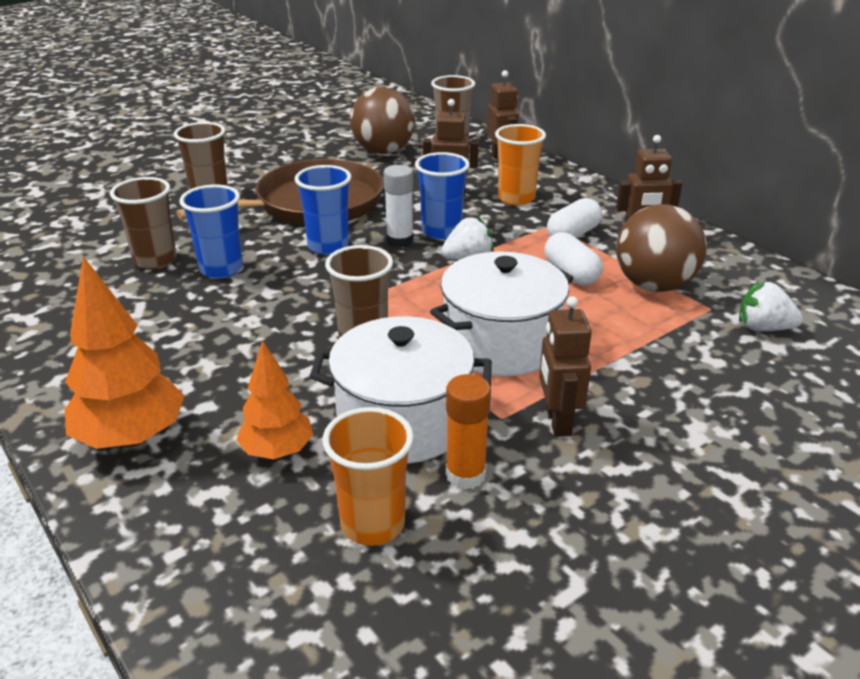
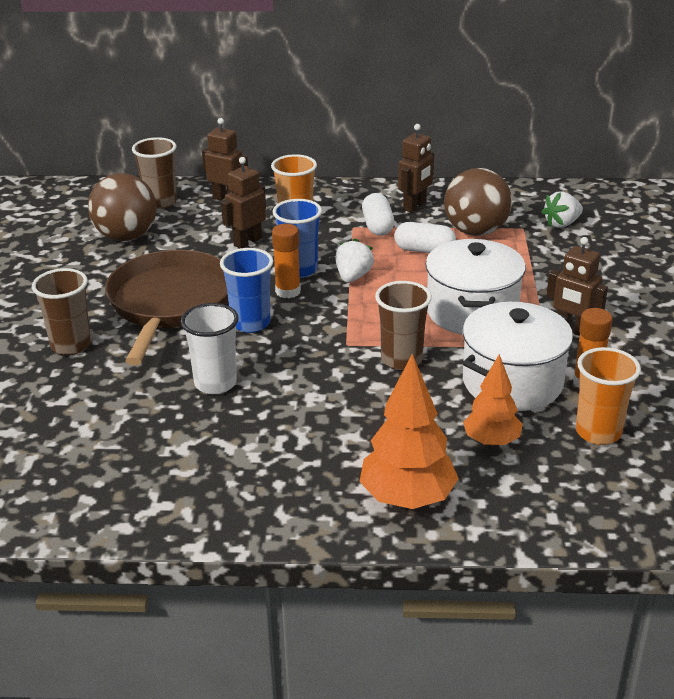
camera: 50 degrees left, 0 degrees up
brown cup [110,177,176,269] -> none
blue cup [179,184,243,279] -> white cup [180,303,239,394]
white glue stick [384,165,414,248] -> orange glue stick [272,224,301,298]

